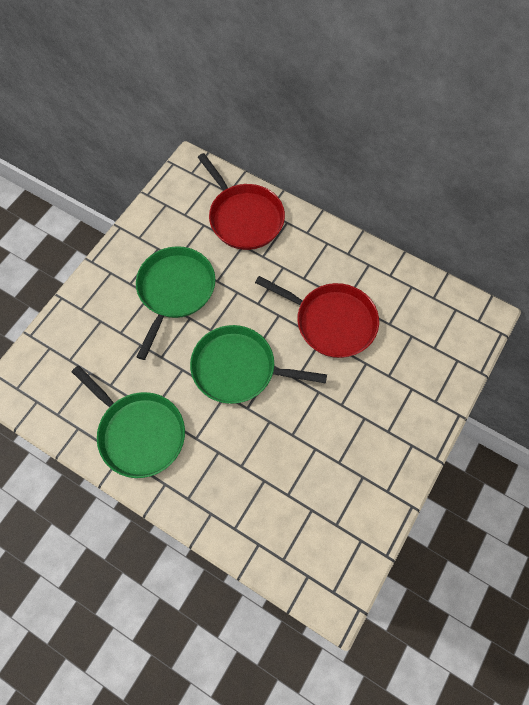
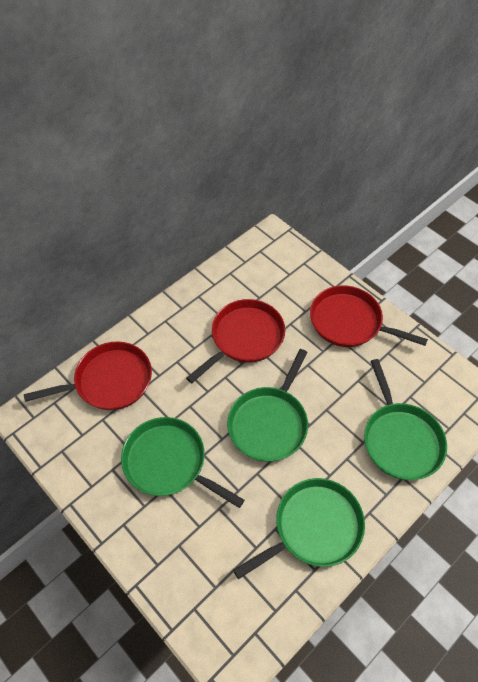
camera: 75 degrees left, 10 degrees down
none -> red pan [310,286,428,347]
none -> green pan [364,359,447,480]

